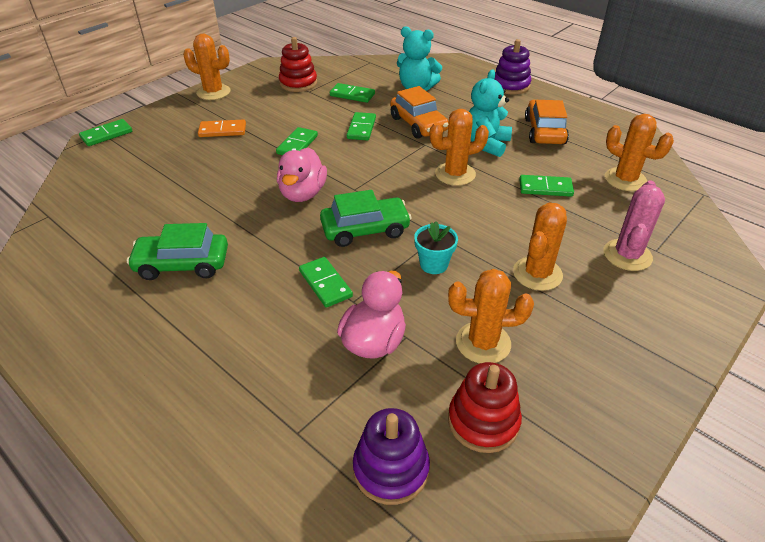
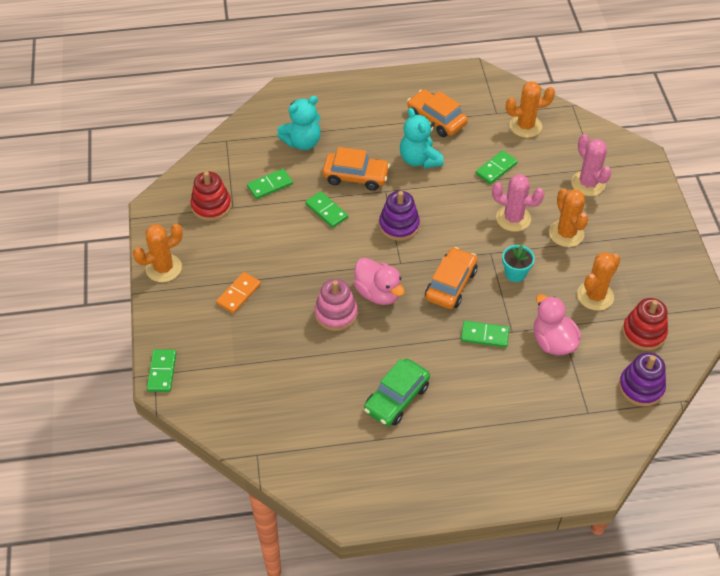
camera: 50 degrees left, 10 degrees up
green domino [276,127,318,155] -> none
green car [320,190,411,247] -> orange car [425,247,477,309]
orange cactus [429,109,489,186] -> none
purple stacking toy [495,39,532,95] -> purple stacking toy moved to [379,191,420,241]
none -> pink stacking toy [314,279,358,331]
none -> pink cactus [492,174,545,232]

